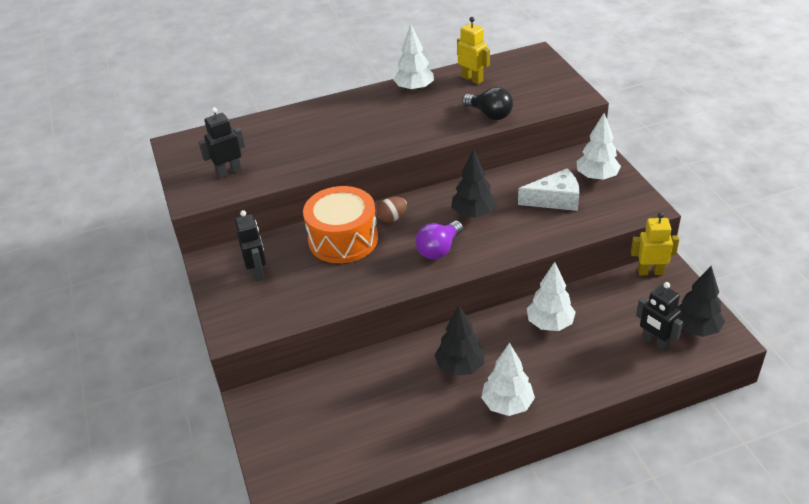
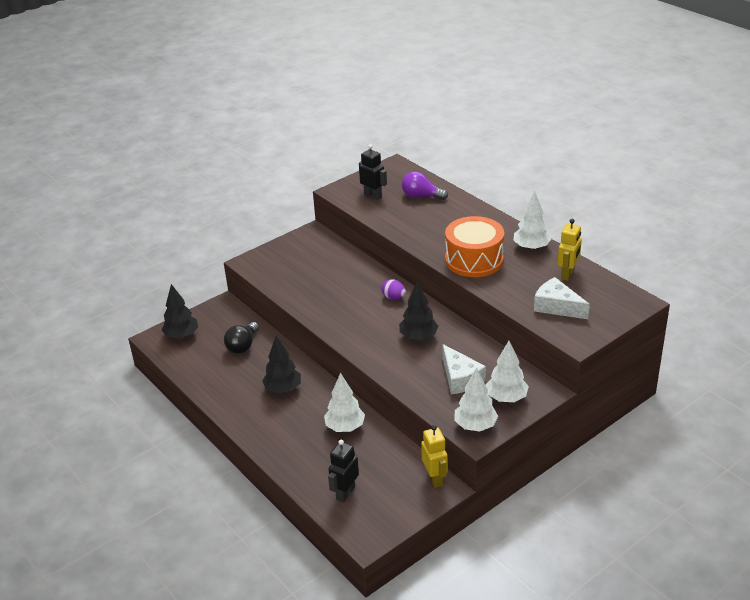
camera: 70 degrees right, 5 degrees down
black robot [235,210,266,282] -> none
orange drum [303,186,378,263] -> orange drum moved to [445,216,504,277]
brown egg [377,197,407,222] -> purple egg [381,279,406,300]
purple light bulb [416,221,463,259] -> purple light bulb moved to [402,171,448,200]
black light bulb [462,87,513,120] -> black light bulb moved to [224,322,259,354]
white tree [481,343,535,416] -> white tree moved to [455,368,498,432]
black tree [677,266,725,337] -> black tree moved to [161,284,198,339]
none -> white cheese [534,277,590,319]

